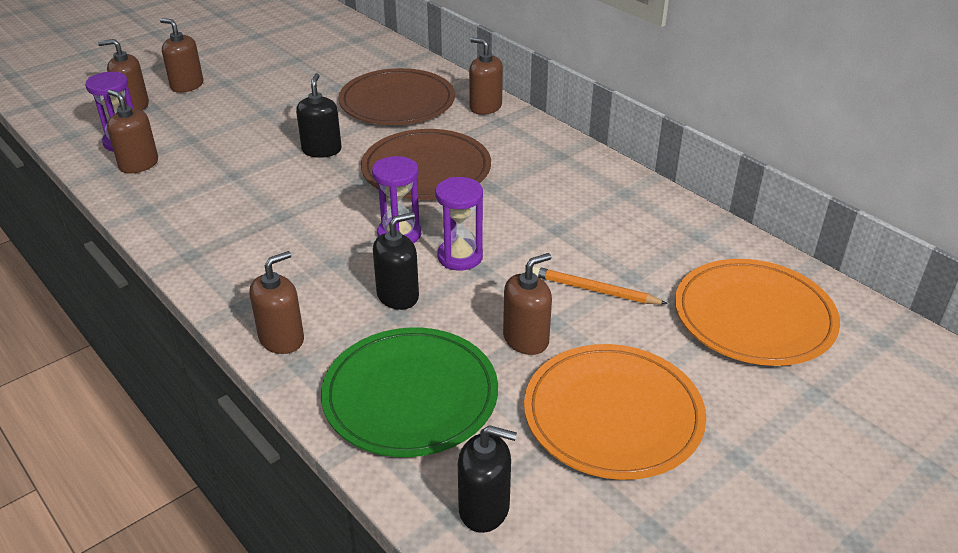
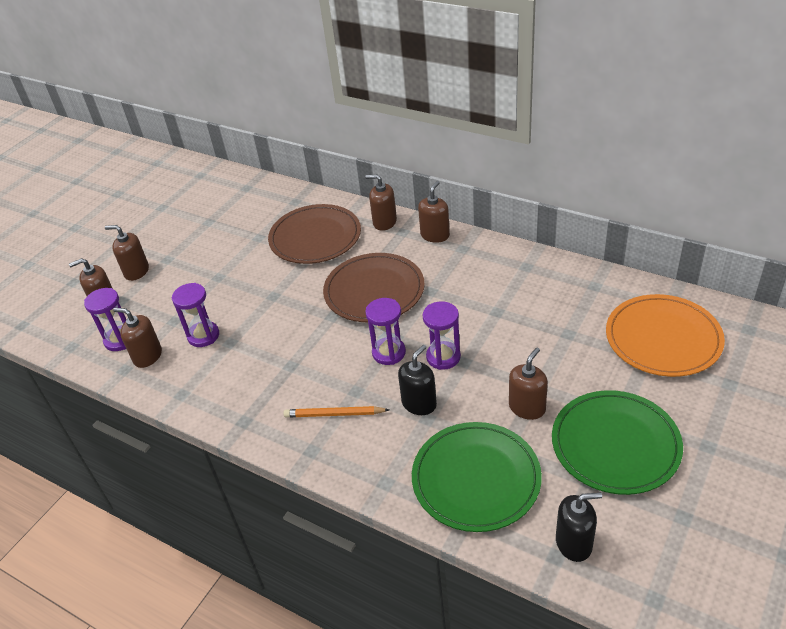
camera: 15 degrees left, 5 degrees up
brown soap dispenser [249,251,304,354] -> brown soap dispenser moved to [418,181,450,243]
black soap dispenser [296,73,342,158] -> none
orange plate [524,344,706,480] -> green plate [552,390,683,495]
orange pencil [532,266,668,304] -> orange pencil moved to [283,406,389,417]
none -> purple hourglass [172,283,219,347]

